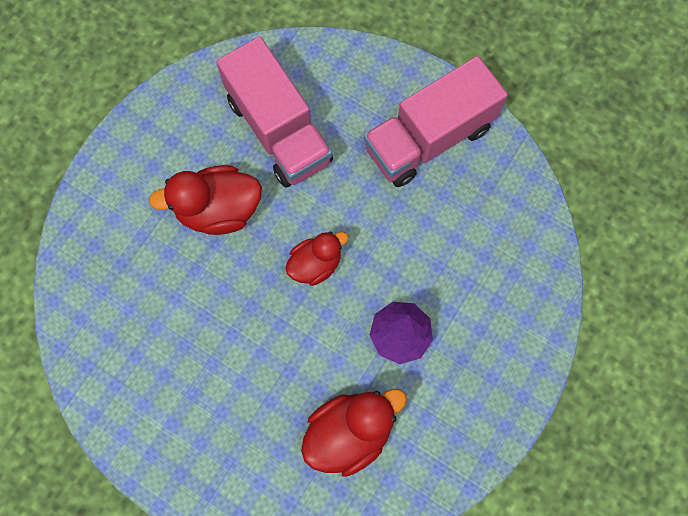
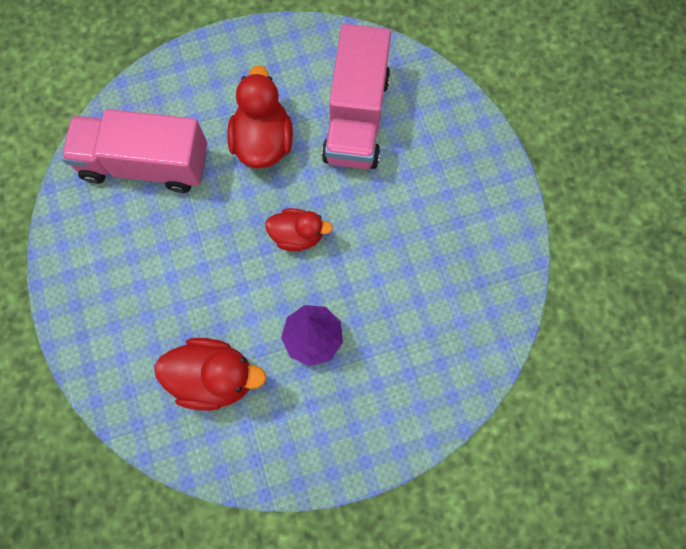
camera: 40 degrees right, 0 degrees up
red duck [149,165,262,235] -> red duck turned 60 degrees clockwise [227,65,293,168]
pink truck [364,56,508,187] -> pink truck moved to [61,109,207,193]

